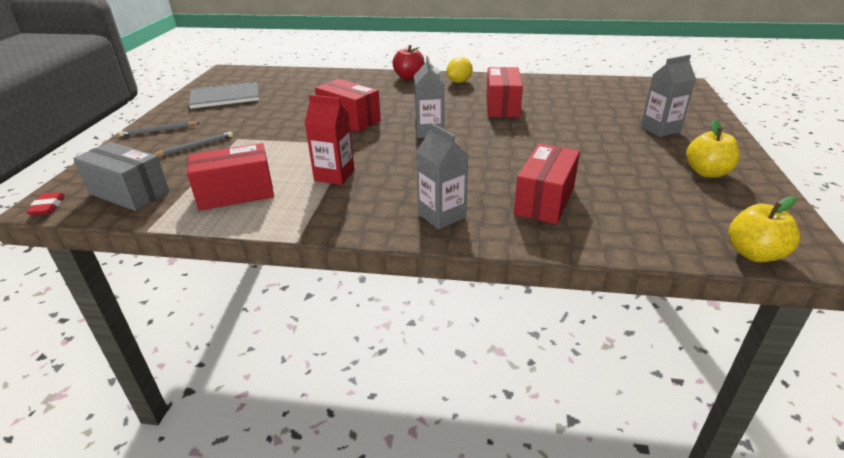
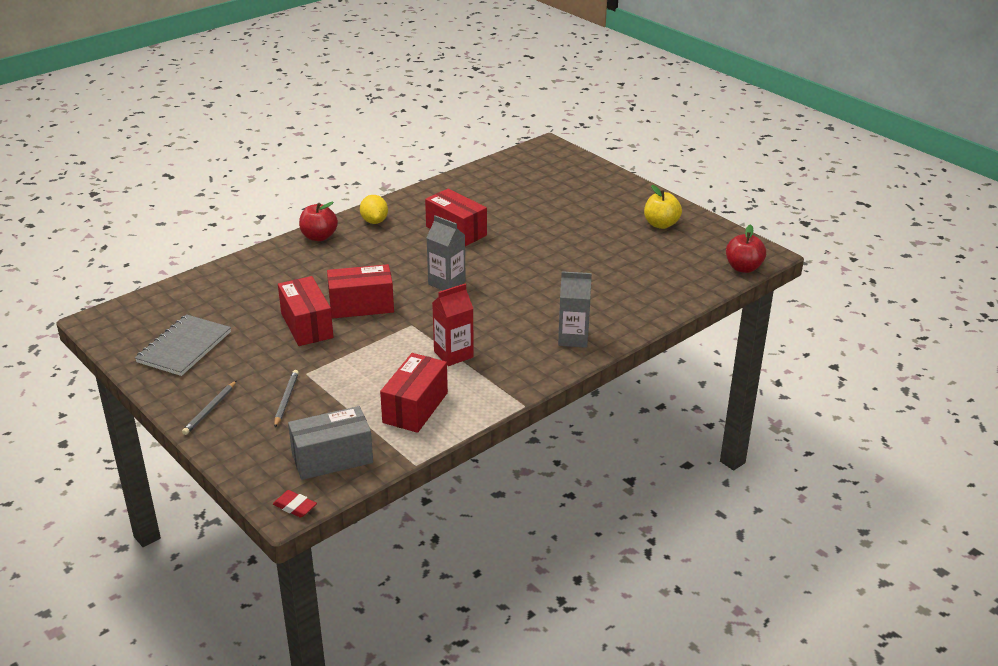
camera: 50 degrees left, 0 degrees up
red box [514,144,580,224] -> red box moved to [278,276,333,346]
grey carton [641,55,696,137] -> none
yellow apple [729,196,800,262] -> red apple [726,224,766,273]

